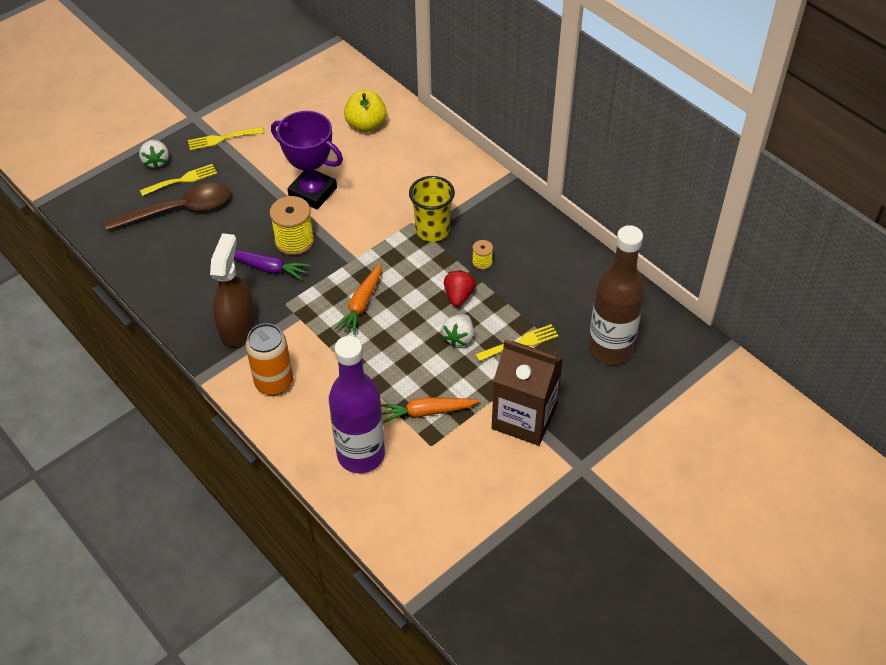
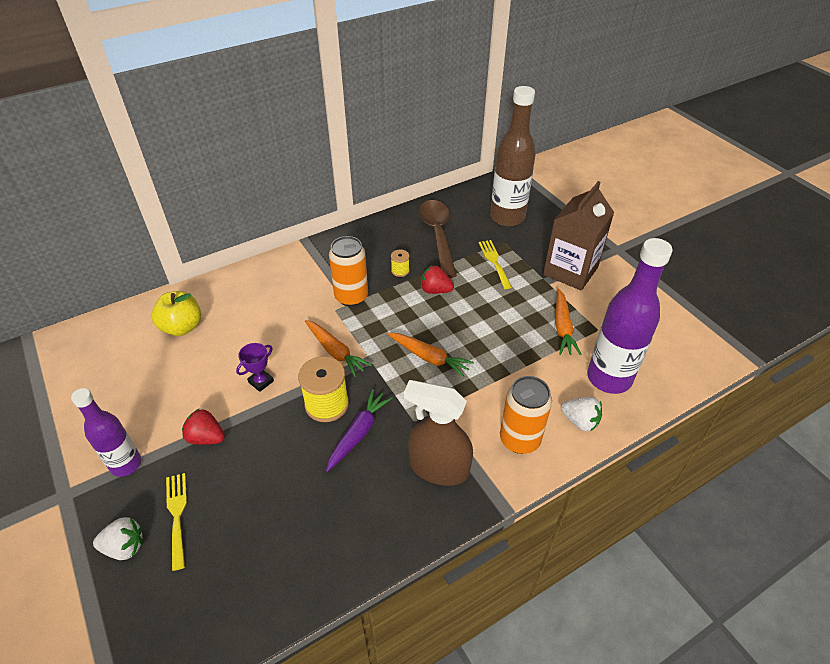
camera: 80 degrees left, 5 degrees down
brown spoon [104,183,231,231] -> brown spoon moved to [419,200,457,278]
yellow fork [188,127,264,150] -> purple bottle [71,388,141,477]
purple trophy [271,111,343,209] -> purple trophy [236,343,274,392], size x0.46
yellow cup [409,176,455,242] -> orange can [329,236,368,307]
white strawberry [442,314,474,347] -> white strawberry moved to [561,397,602,432]
none -> red strawberry [182,409,225,445]
none -> orange carrot [305,320,372,377]

